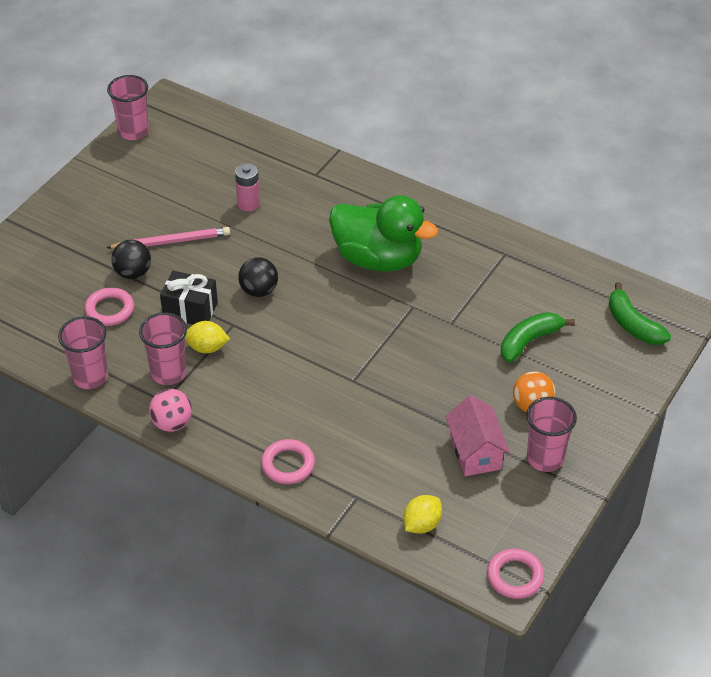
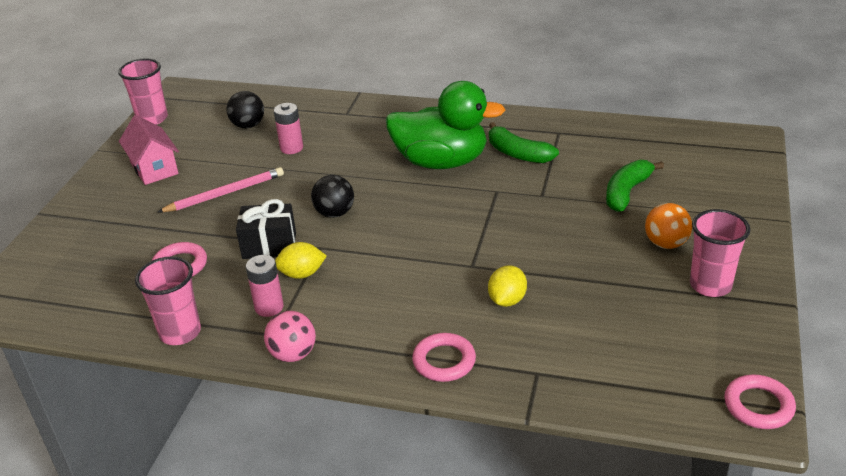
camera: 15 degrees left, 10 degrees down
black ball [111,240,151,279] -> black ball moved to [227,91,264,129]
pink cup [139,312,187,385] -> pink battery [246,255,284,317]
yellow lemon [403,495,442,534] -> yellow lemon moved to [488,265,527,307]
pink house [445,395,510,476] -> pink house moved to [119,115,179,185]
green banana [609,282,671,345] -> green banana moved to [489,122,559,163]

